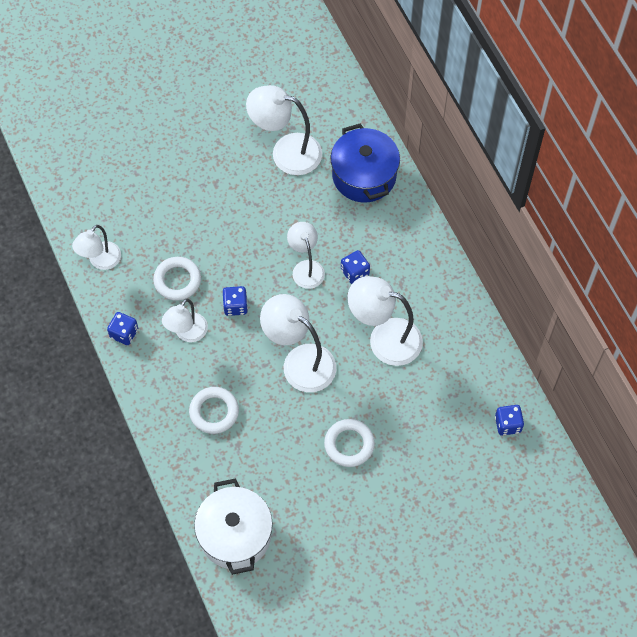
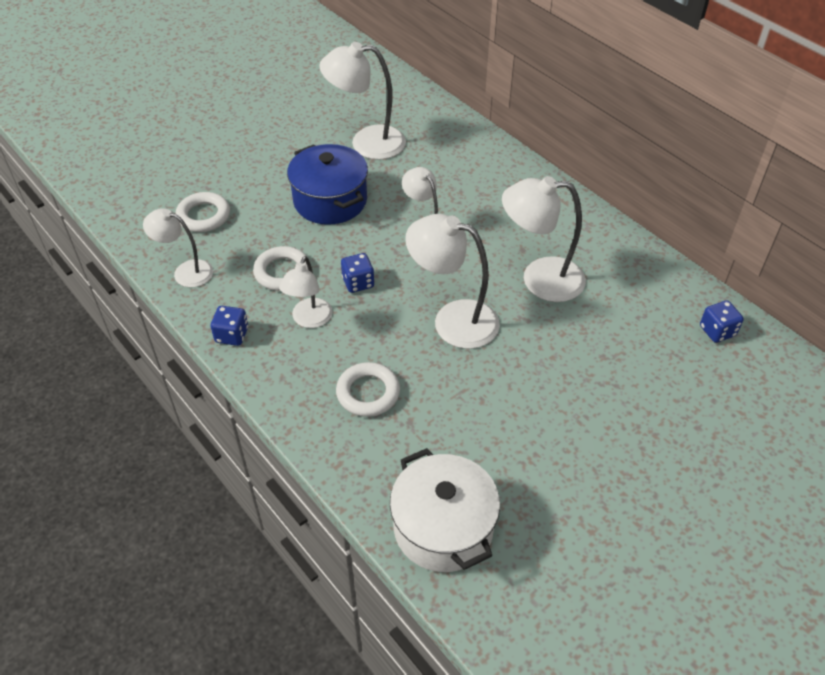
camera: 15 degrees left, 15 degrees down
white lamp [72,225,121,270] -> white lamp turned 90 degrees clockwise [143,208,213,288]
white ring [324,419,375,467] -> white ring moved to [176,192,230,232]
blue pot [331,123,400,202] -> blue pot moved to [287,144,368,225]
blue dice [341,250,370,284] -> none

